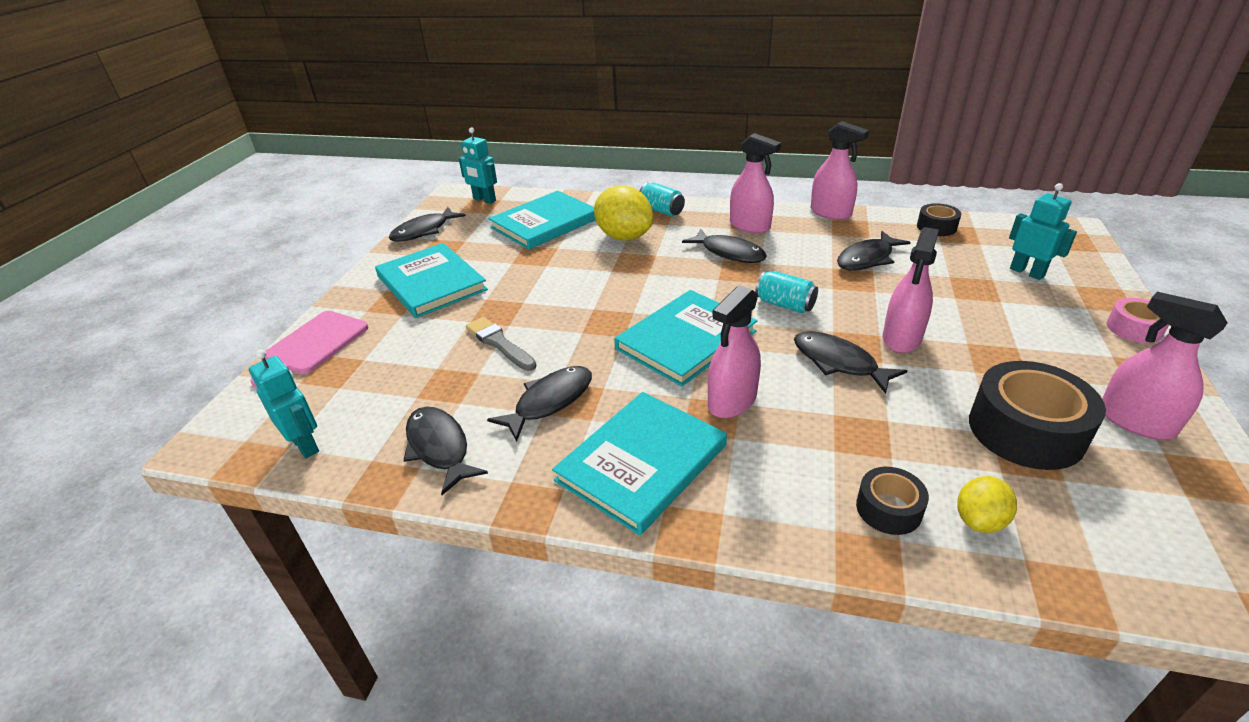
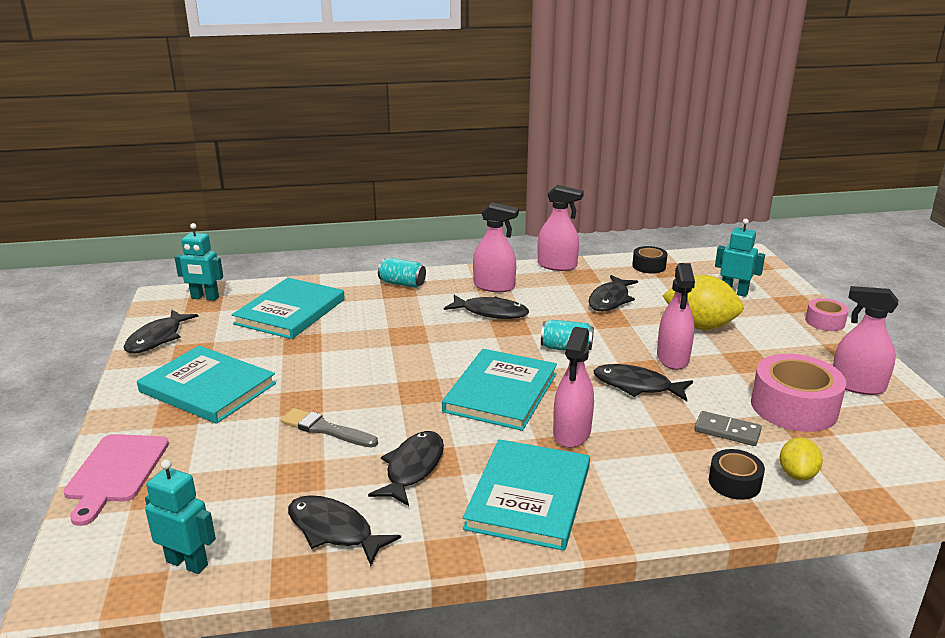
camera: 25 degrees left, 10 degrees down
yellow lemon [594,185,653,241] -> yellow lemon moved to [662,275,744,330]
black tape [969,361,1106,470] -> pink tape [751,354,846,432]
none -> grey domino [694,411,762,446]

